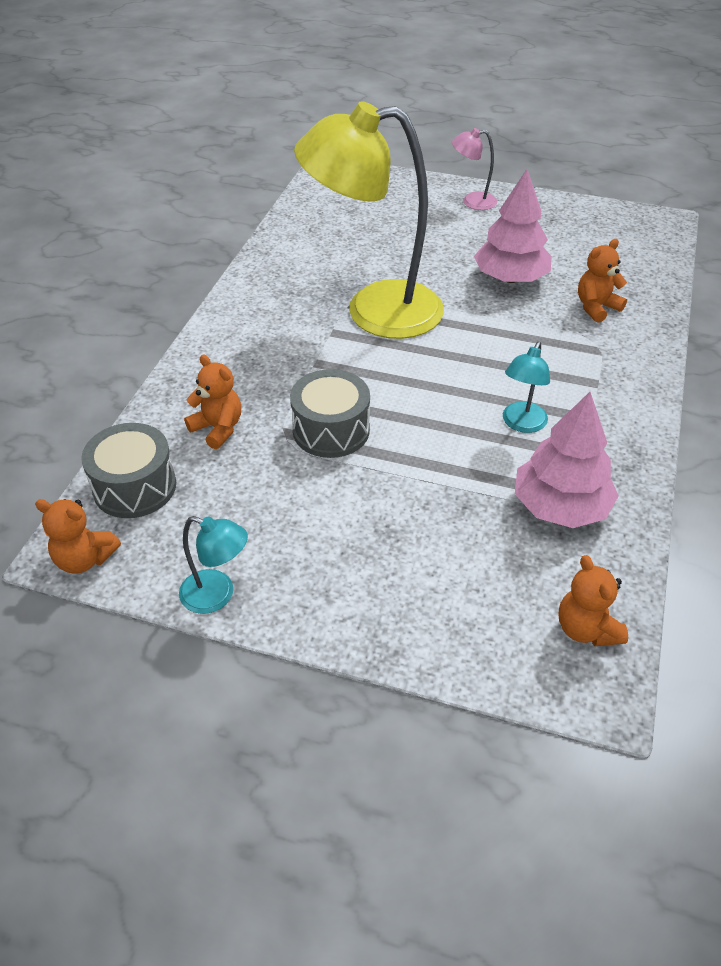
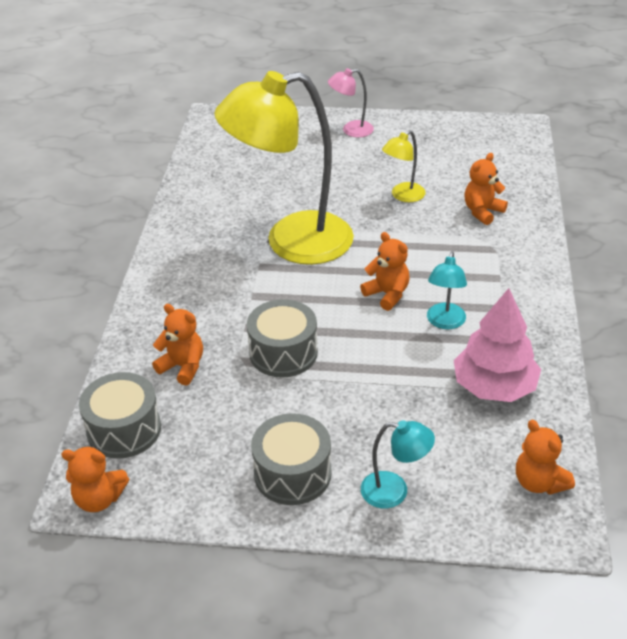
camera: 10 degrees left, 5 degrees down
turquoise lamp [179,516,248,614] -> turquoise lamp moved to [361,420,435,509]
pink tree [474,169,552,283] -> yellow lamp [382,130,426,202]
none -> grey drum [251,413,332,505]
none -> orange teddy bear [360,232,410,311]

